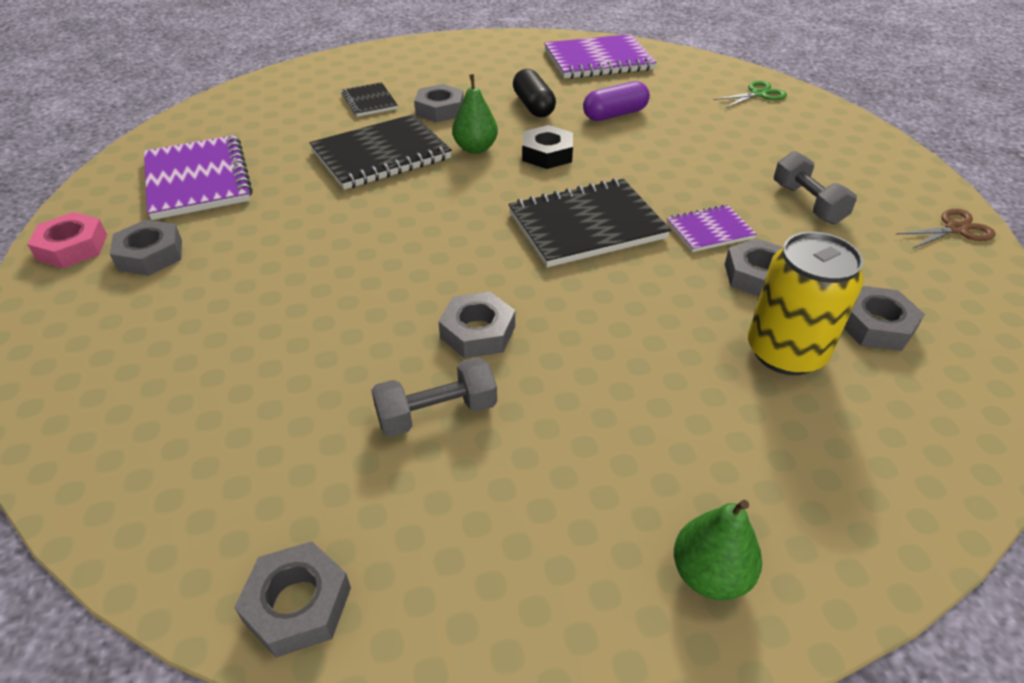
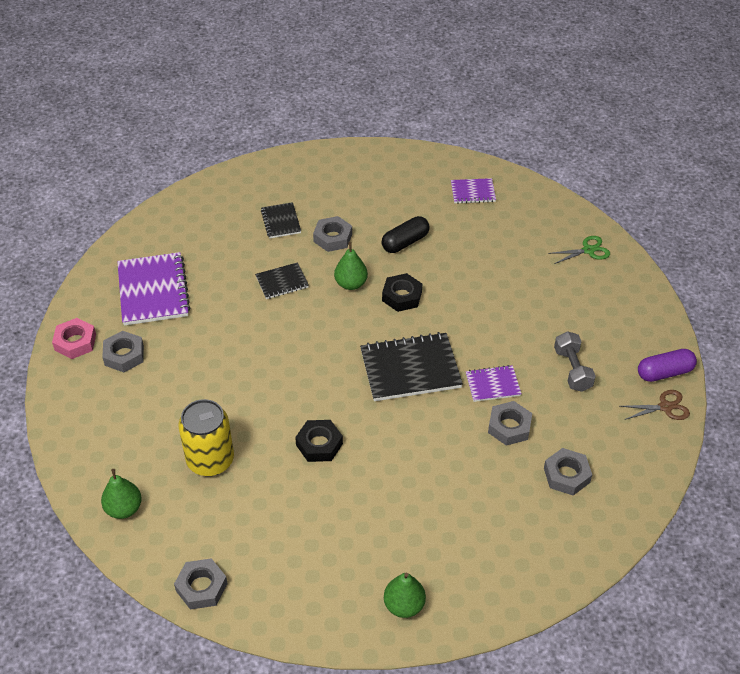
camera: 10 degrees right, 5 degrees up
black notebook [310,114,452,190] -> black notebook [255,262,309,299], size x0.54
grey dumbbell [371,357,497,437] -> none
grey nut [438,292,515,358] -> black nut [295,420,343,462]
black capsule [513,69,556,117] -> black capsule turned 60 degrees clockwise [381,216,430,253]
purple notebook [544,34,657,79] -> purple notebook [451,178,496,204], size x0.54
purple capsule [583,81,650,121] -> purple capsule moved to [638,349,697,382]
yellow can [748,232,864,375] -> yellow can moved to [178,399,234,476]
none -> green pear [101,469,142,519]

